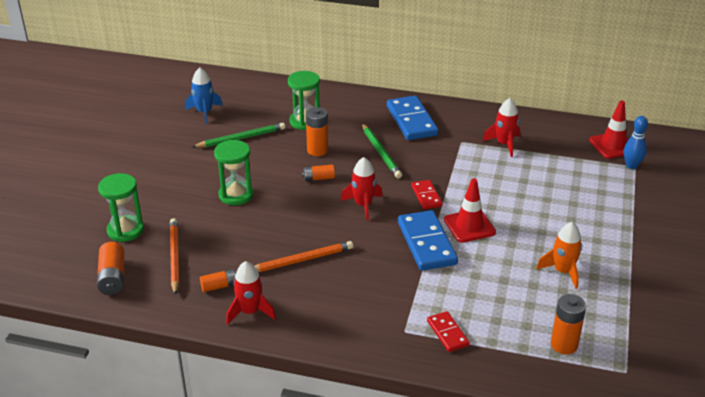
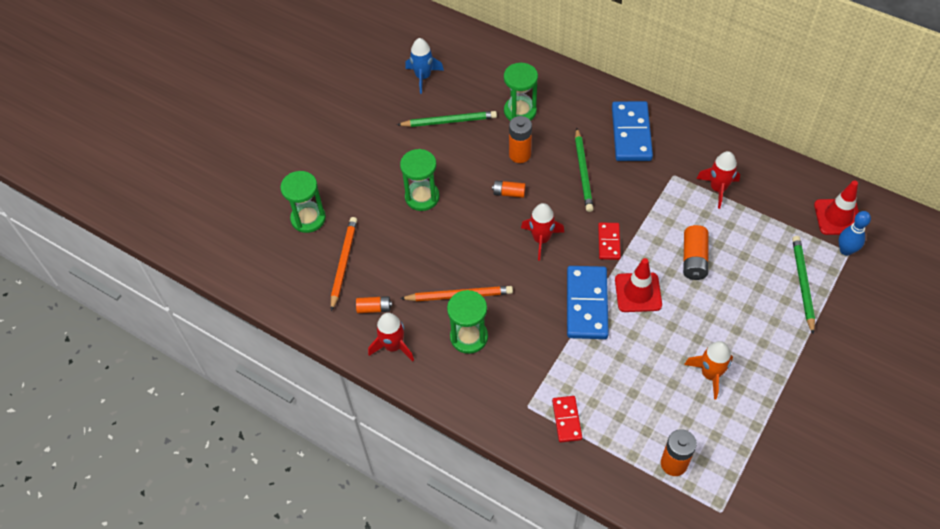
camera: 20 degrees right, 20 degrees up
orange battery [97,242,124,295] -> orange battery moved to [683,225,708,280]
none -> green hourglass [447,290,488,354]
none -> green pencil [792,236,815,335]

